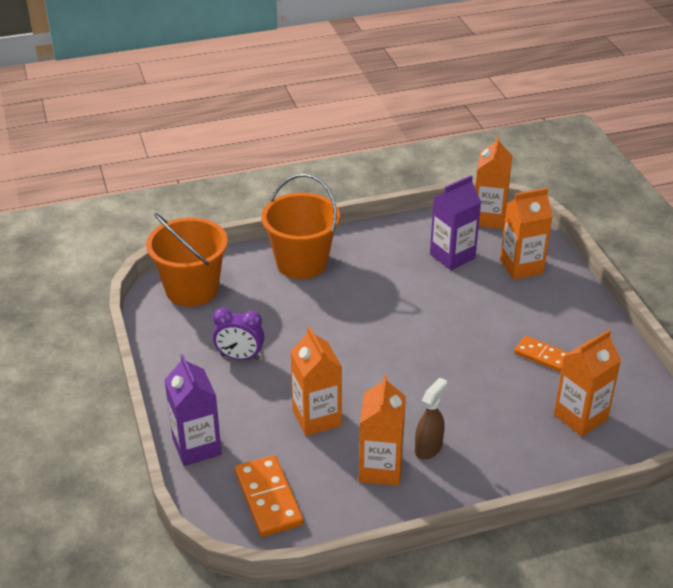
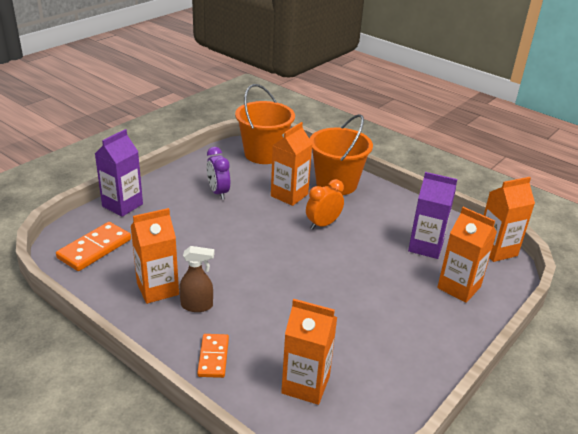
camera: 55 degrees right, 5 degrees down
orange carton [290,326,342,436] -> orange carton moved to [271,122,312,206]
orange domino [514,336,568,372] -> orange domino moved to [197,334,229,378]
none -> orange clock [306,179,344,230]

